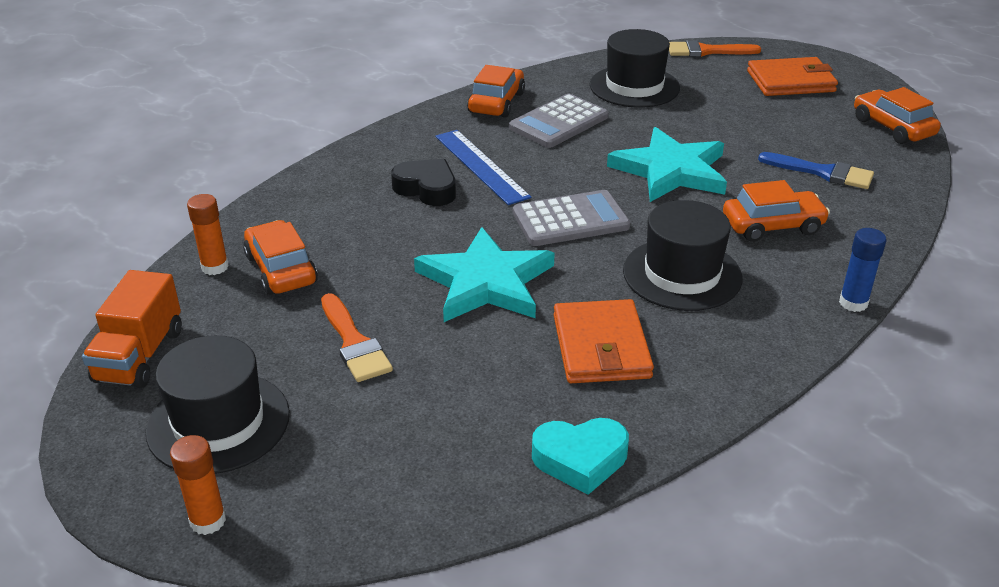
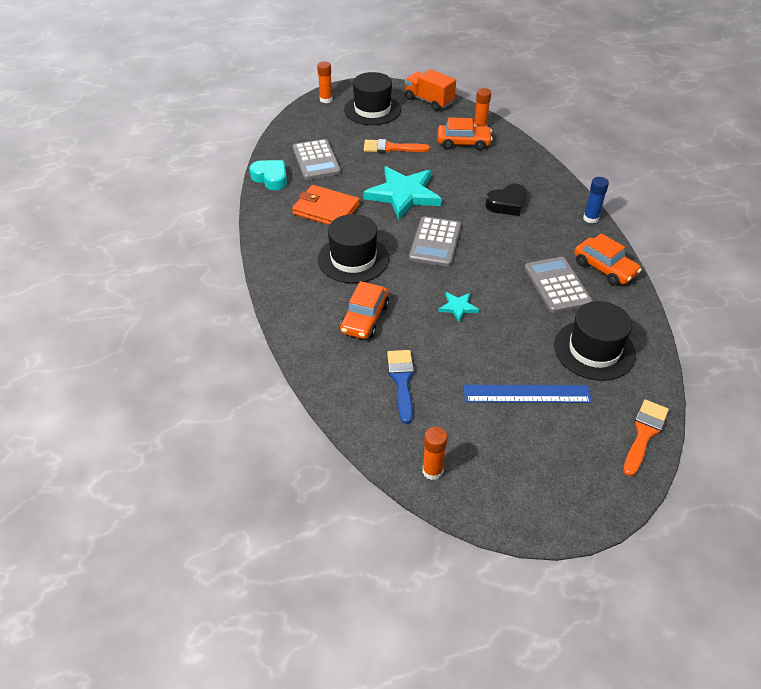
camera: 120 degrees right, 10 degrees up
blue ruler [435,130,531,205] -> blue ruler moved to [464,385,592,403]
turquoise heart [532,418,629,495] -> turquoise heart turned 105 degrees clockwise [249,160,287,190]
turquoise star [607,127,727,202] -> turquoise star [438,292,479,322], size x0.44
orange wallet [747,57,838,96] -> none
blue brush [758,152,874,189] -> blue brush turned 120 degrees clockwise [387,350,414,424]
blue glue stick [839,228,886,312] -> blue glue stick moved to [583,177,609,223]
orange car [854,87,941,144] -> orange glue stick [422,427,447,480]
none -> grey calculator [293,139,341,180]

